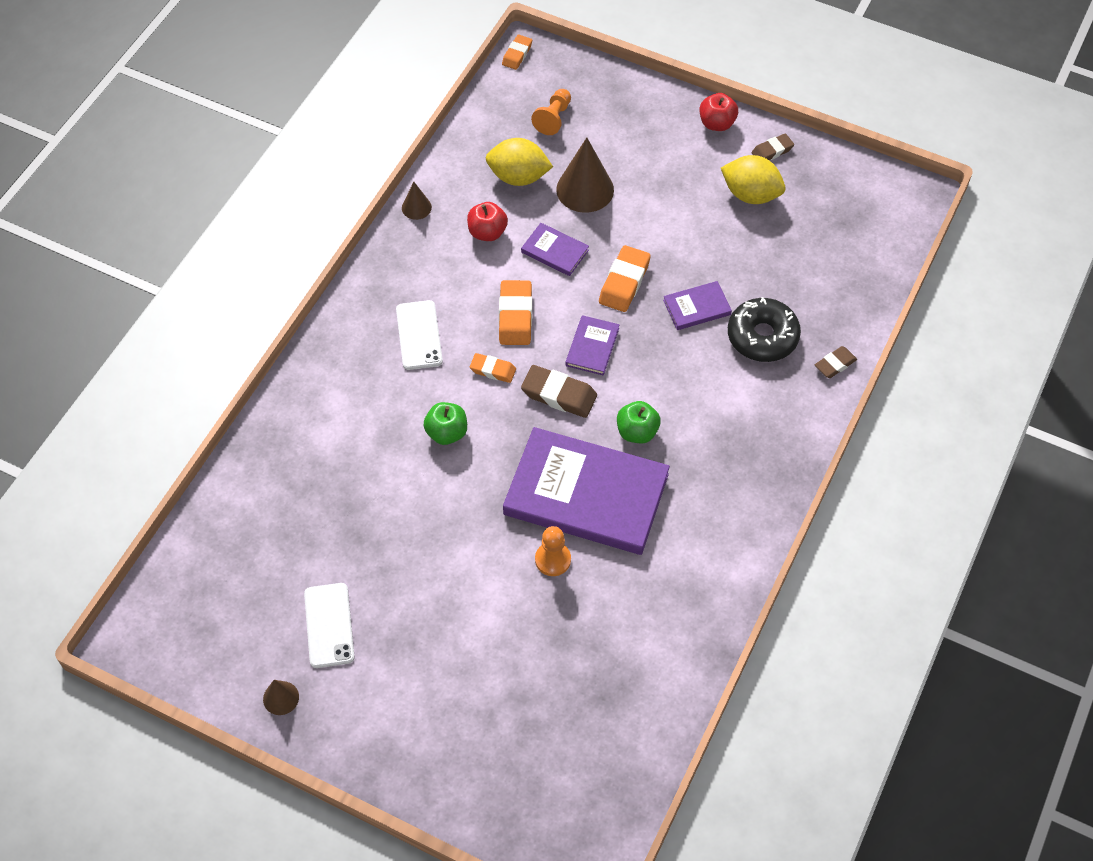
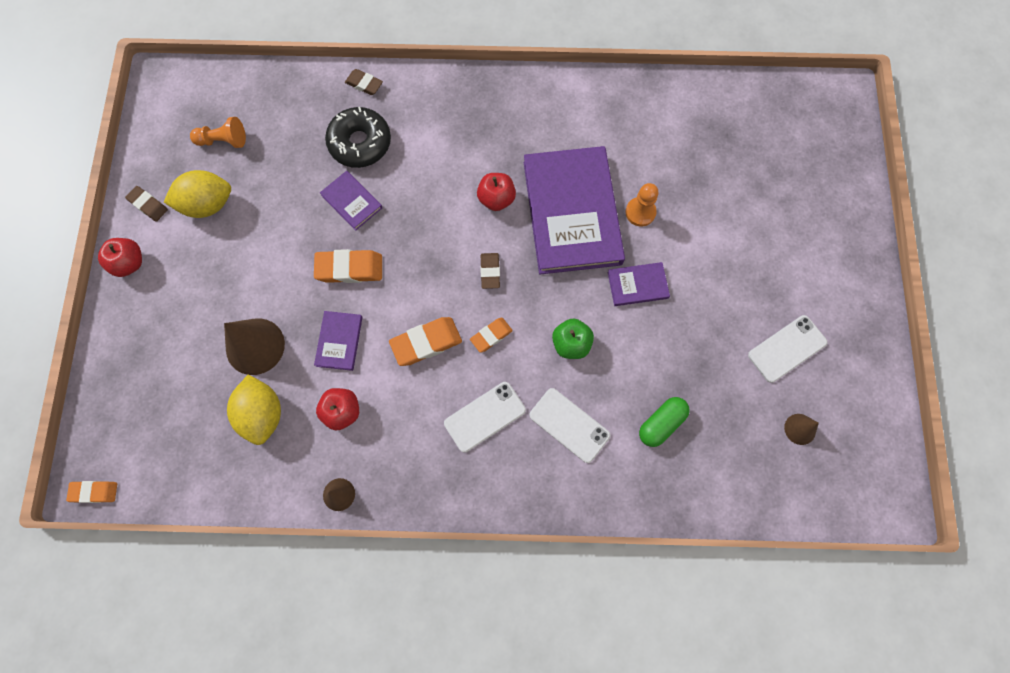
camera: 115 degrees left, 15 degrees up
brown cone [263,680,299,715] -> brown cone moved to [784,414,819,445]
orange eraser [470,353,516,383] -> orange eraser turned 60 degrees clockwise [470,318,513,353]
brown eraser [521,365,597,418] -> brown eraser [480,253,500,289], size x0.62
orange pawn [531,89,571,135] -> orange pawn moved to [190,117,246,148]
purple book [566,315,619,376] -> purple book moved to [608,262,670,306]
green apple [617,401,661,443] -> red apple [477,173,516,211]
yellow lemon [721,155,786,204] -> yellow lemon turned 75 degrees clockwise [164,170,231,218]
none -> white phone [529,388,610,463]
none -> green capsule [639,397,690,447]

